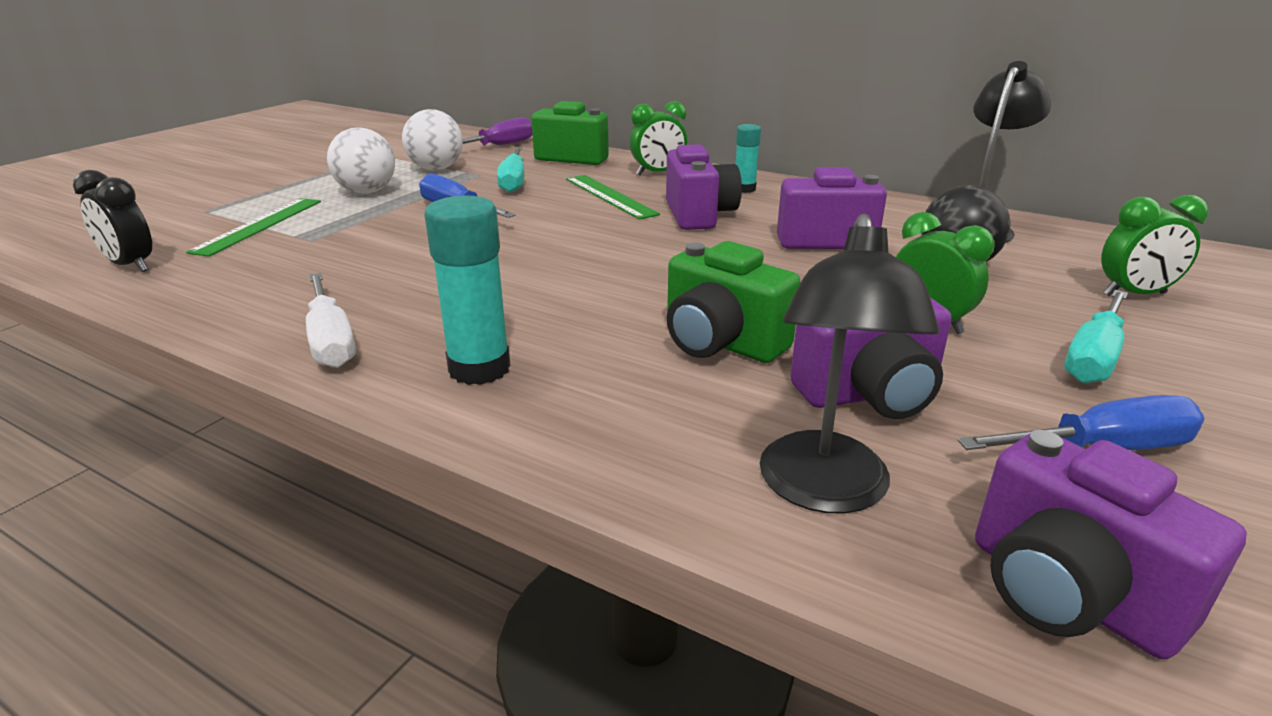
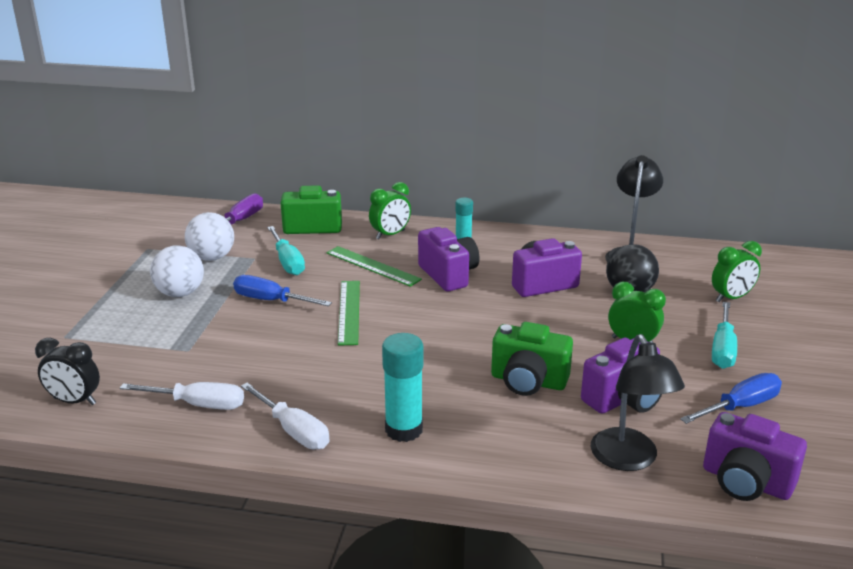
camera: 20 degrees left, 0 degrees up
green ruler [186,198,321,257] -> green ruler moved to [338,281,360,346]
none -> white screwdriver [120,382,244,410]

